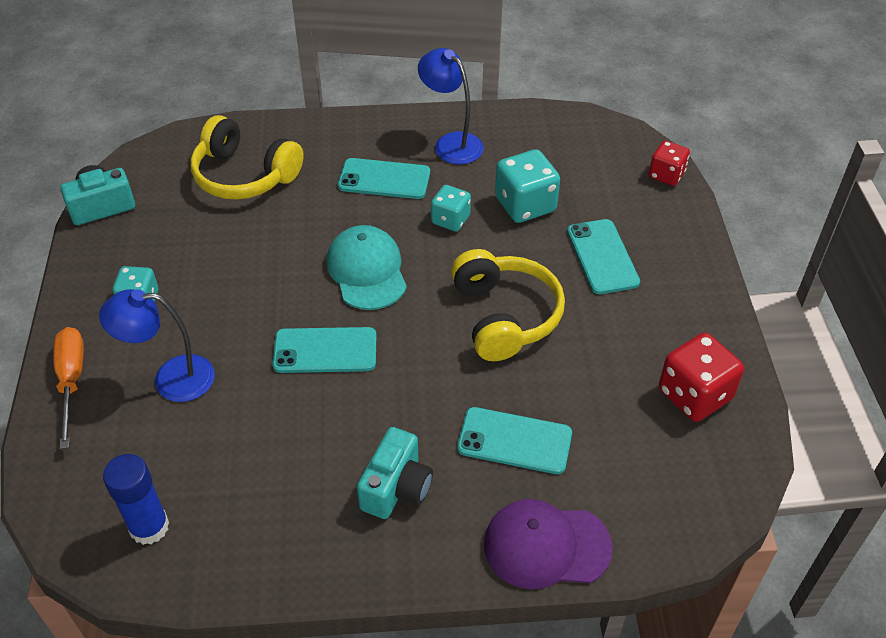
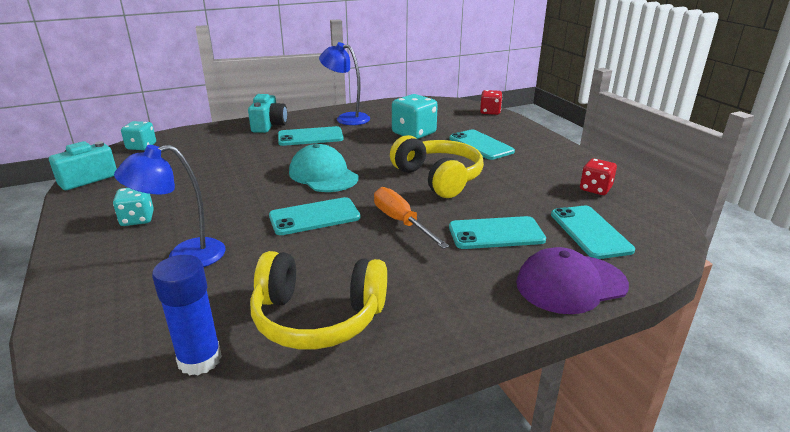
camera: 20 degrees left, 20 degrees down
orange screwdriver [53,327,84,449] -> orange screwdriver moved to [374,187,450,249]
yellow headphones [190,115,304,200] -> yellow headphones moved to [250,251,387,350]
turquoise camera [357,427,433,519] -> turquoise camera moved to [248,94,287,133]
turquoise dice [431,185,471,232] -> turquoise dice moved to [121,121,156,150]
red dice [659,333,744,422] -> red dice [580,158,617,195], size x0.63
none -> turquoise phone [551,206,635,259]

